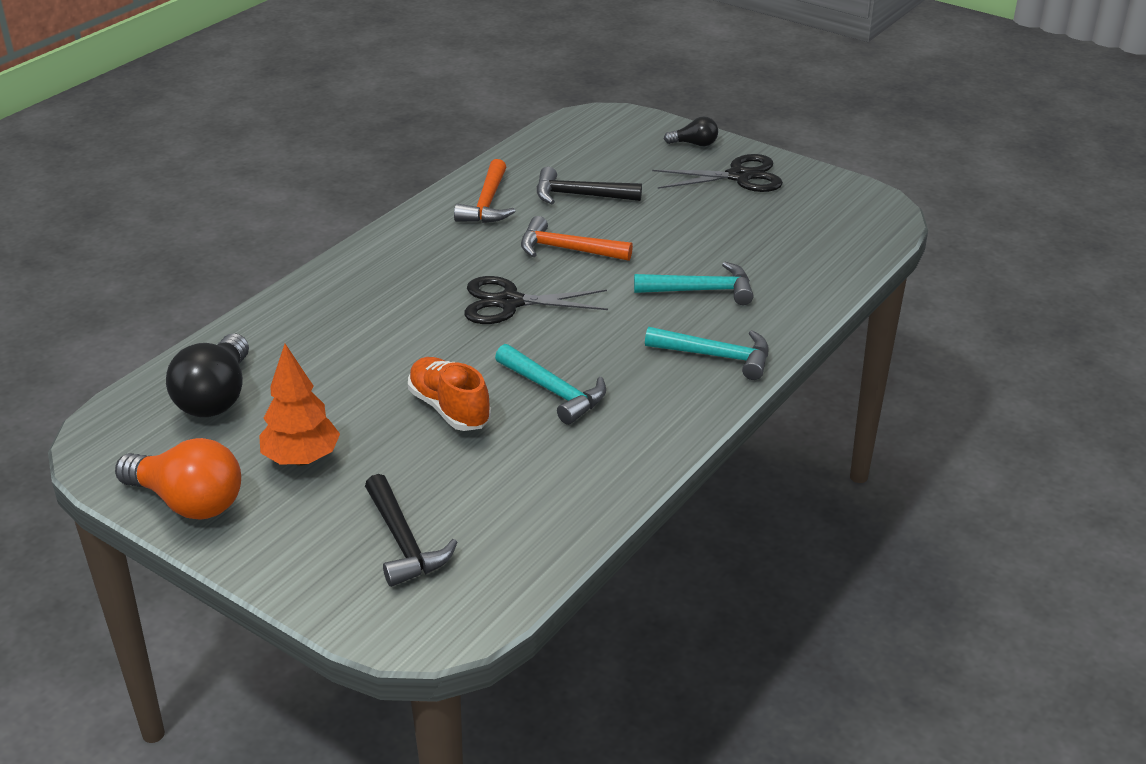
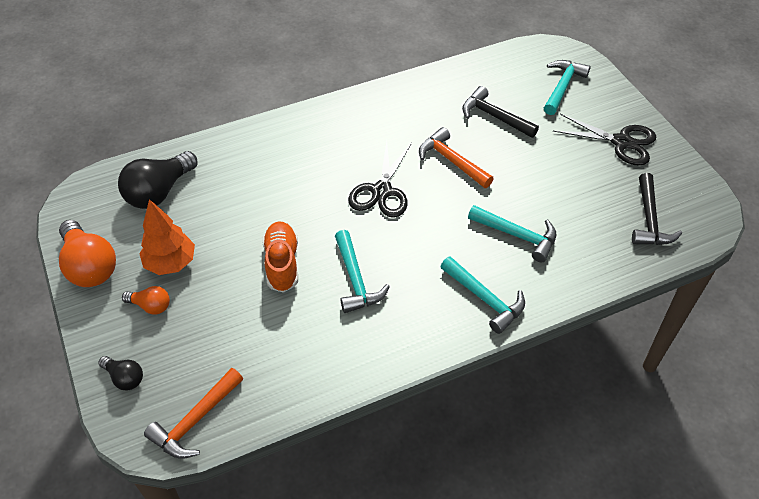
camera: 30 degrees right, 15 degrees up
black hammer [365,474,457,587] -> black hammer moved to [632,173,682,245]
orange hammer [454,159,515,223] -> orange hammer moved to [144,368,243,459]
black scissors [464,276,608,324] -> black scissors turned 105 degrees counterclockwise [348,141,412,218]
black light bulb [664,116,718,146] -> black light bulb moved to [98,356,143,390]
none -> orange light bulb [122,286,170,315]
none -> turquoise hammer [544,60,591,115]

